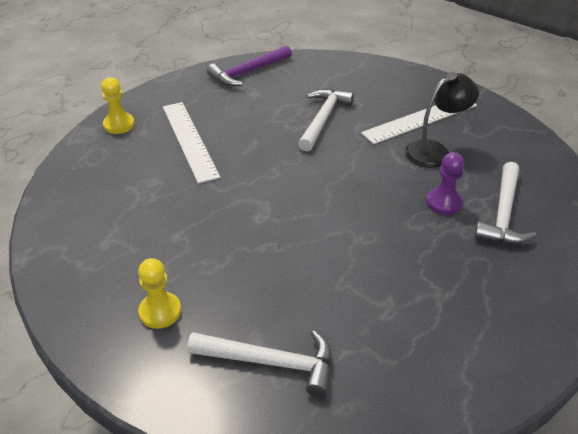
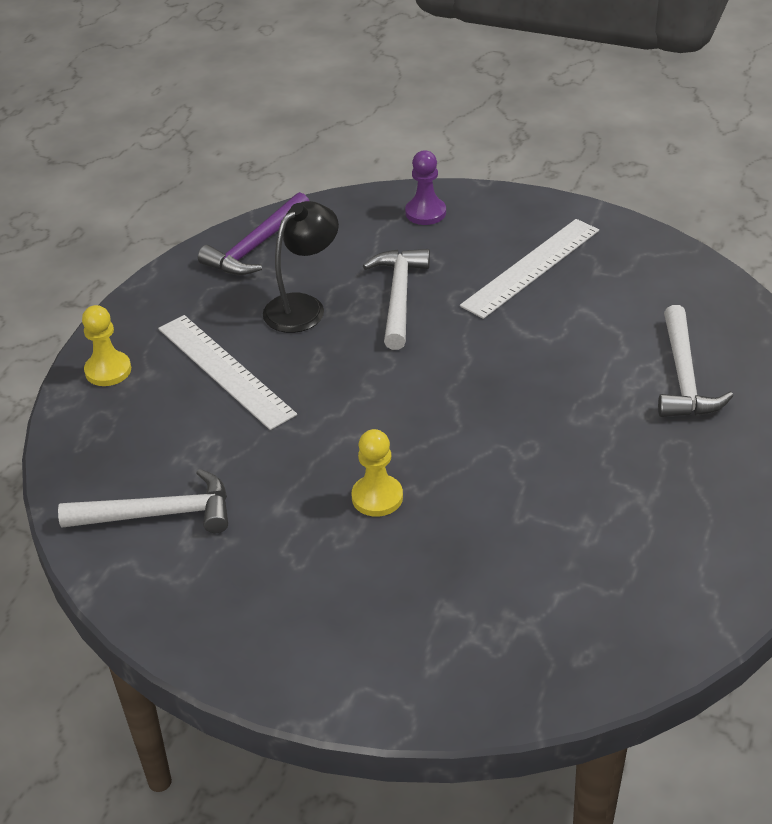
camera: 15 degrees left, 0 degrees up
yellow pawn [138,258,181,329] -> yellow pawn moved to [351,429,403,517]
white hammer [187,330,332,397] -> white hammer moved to [58,469,228,533]
black lamp [405,72,479,168] -> black lamp moved to [263,201,339,333]
purple pawn [426,152,464,215] -> purple pawn moved to [405,150,446,225]

